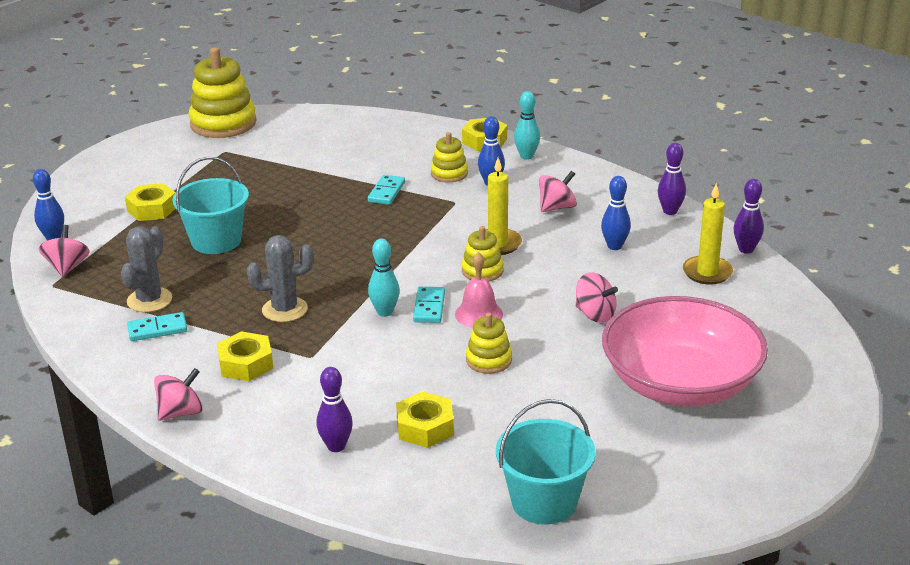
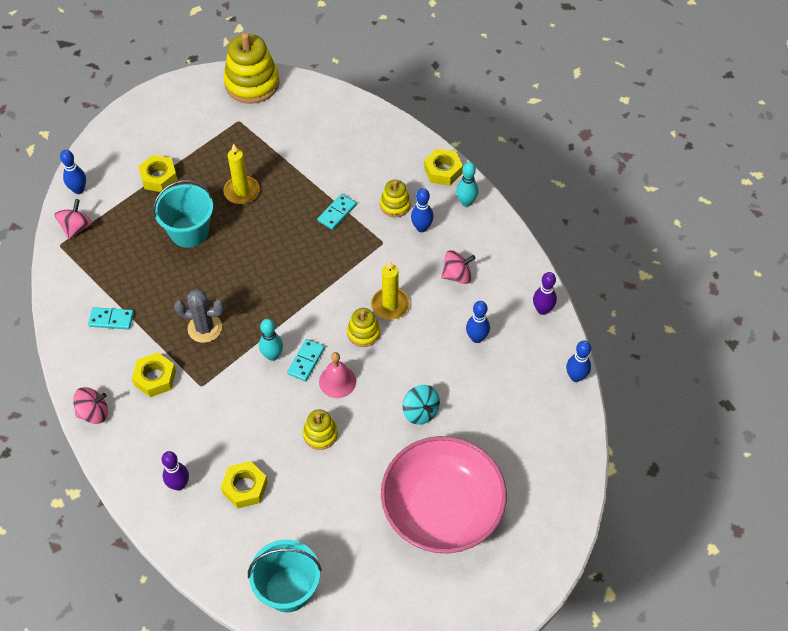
camera: 20 degrees right, 25 degrees up
grey cactus [121,226,172,312] -> none
pink spinning top [575,272,618,323] -> turquoise spinning top [403,385,440,425]
yellow candle [683,183,733,284] -> yellow candle moved to [223,143,260,204]
purple bowling pin [734,179,764,254] -> blue bowling pin [566,340,591,382]

